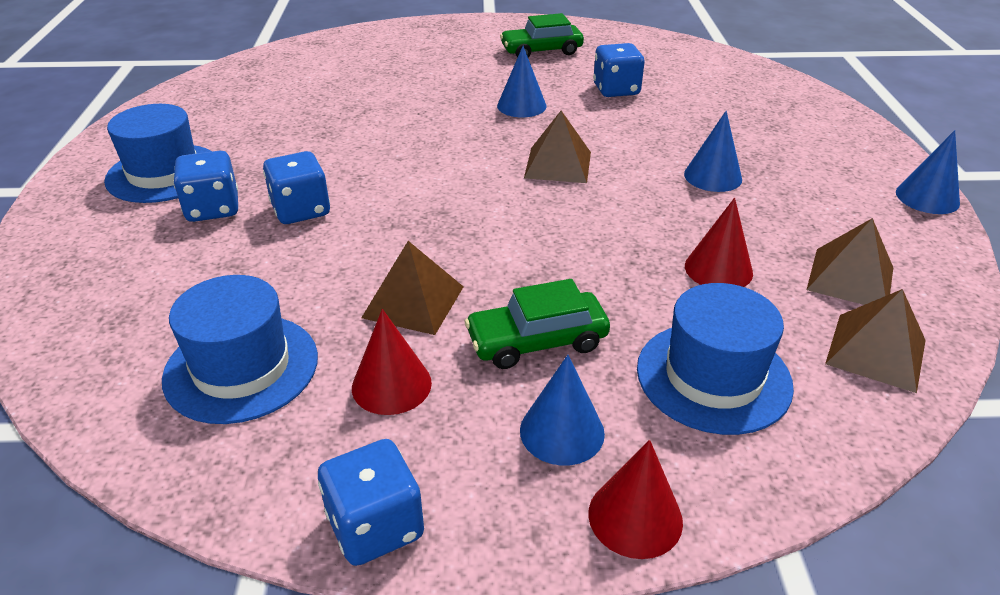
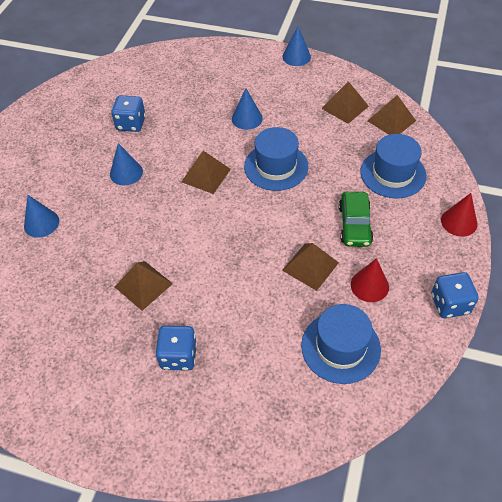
camera: 70 degrees left, 15 degrees up
blue hat [104,104,212,203] -> blue hat moved to [244,127,308,191]
blue dice [263,151,330,224] -> none
green car [500,13,584,58] -> none
blue cone [520,355,605,466] -> blue cone moved to [24,195,59,238]
red cone [685,198,753,287] -> none
none -> brown pyramid [115,261,173,311]

